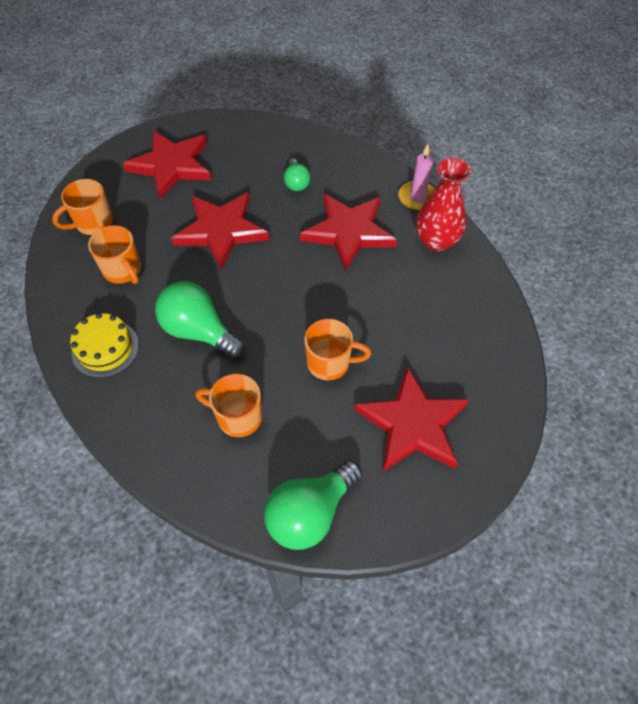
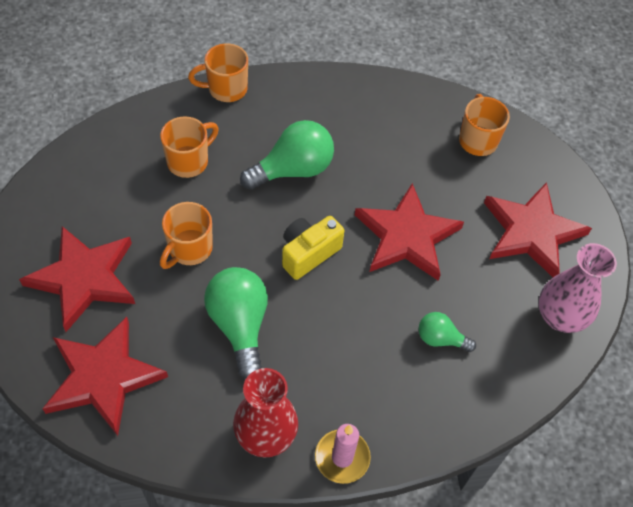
camera: 115 degrees right, 0 degrees up
yellow cake [70,313,139,378] -> none
orange mug [88,225,141,284] -> orange mug moved to [188,43,248,102]
green light bulb [264,460,362,550] -> green light bulb moved to [204,267,268,379]
red star [300,193,397,271] -> red star moved to [42,317,168,436]
none -> yellow camera [282,216,344,280]
none -> pink vase [539,243,617,333]

